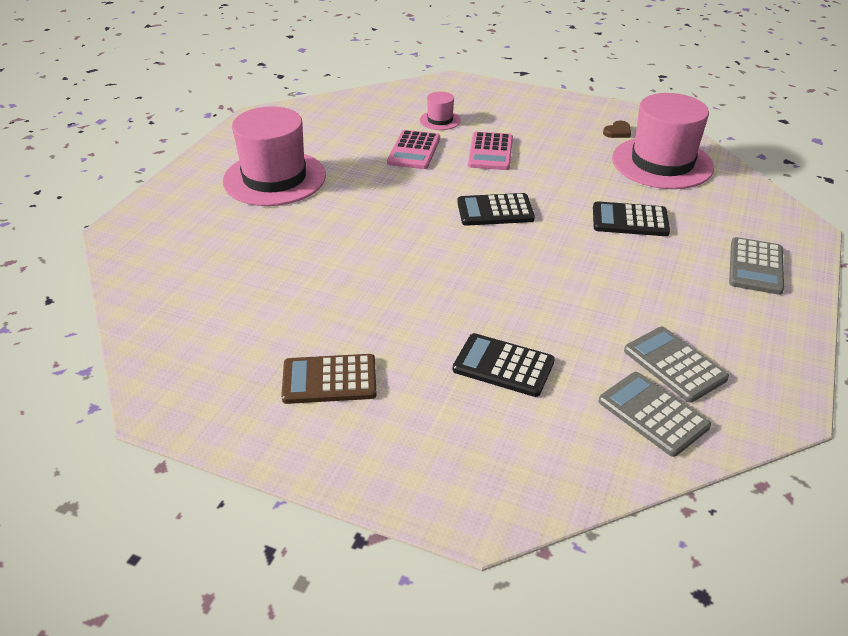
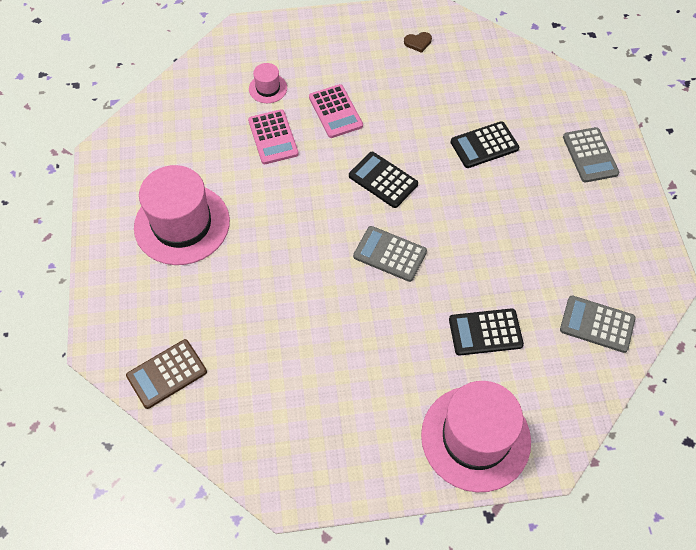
camera: 30 degrees left, 20 degrees up
brown calculator [281,354,377,404] -> brown calculator moved to [126,339,207,409]
black calculator [457,193,535,226] -> black calculator turned 75 degrees clockwise [349,152,418,208]
brown heart [603,120,631,138] -> brown heart turned 60 degrees clockwise [404,32,432,53]
pink hat [612,93,714,189] -> pink hat moved to [421,381,531,492]
grey calculator [624,327,729,403] -> grey calculator moved to [353,226,427,282]

